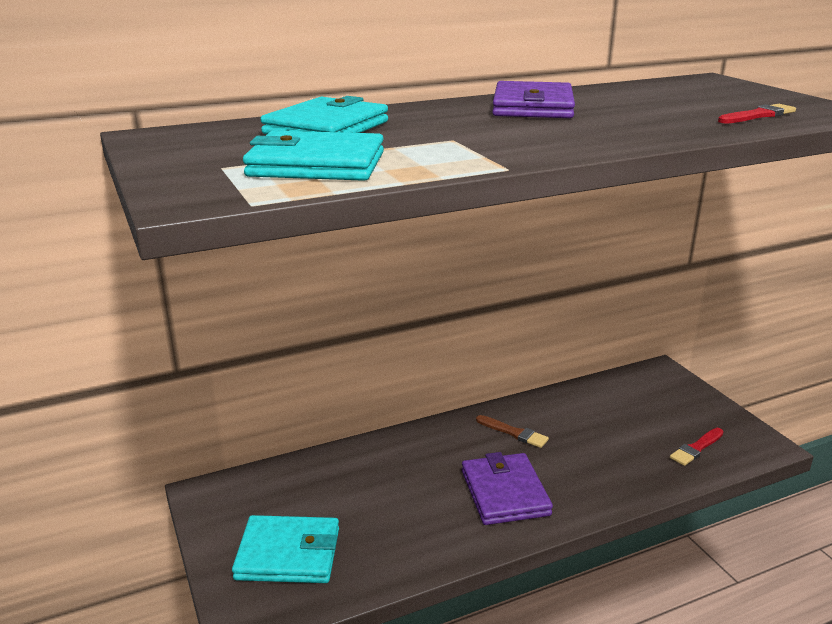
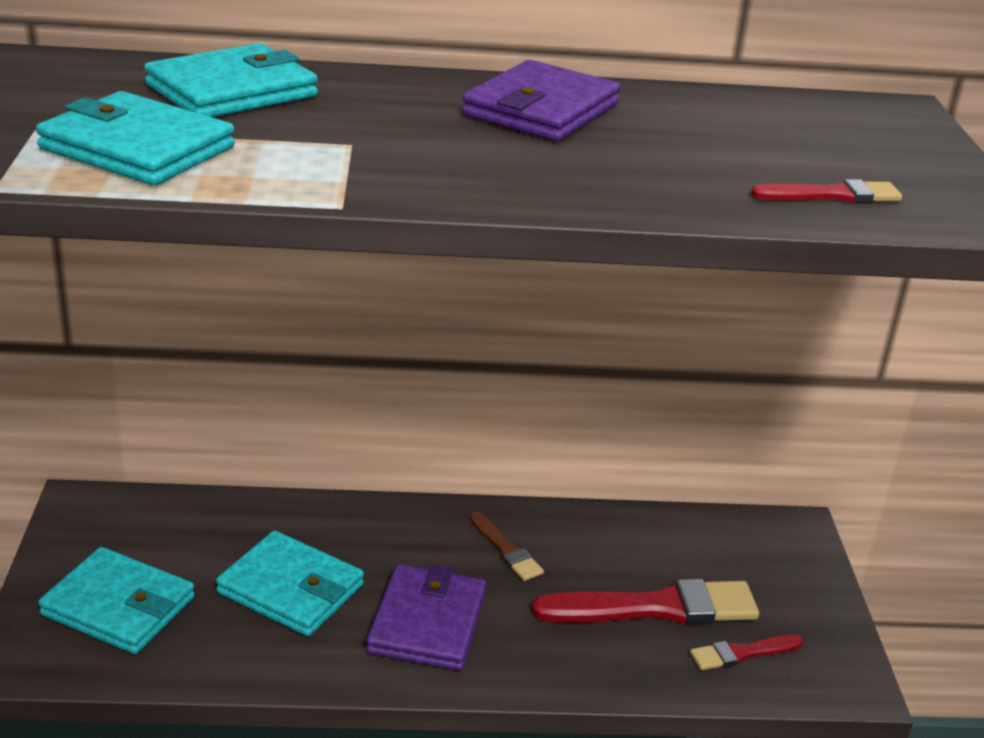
camera: 20 degrees right, 5 degrees up
none -> turquoise wallet [216,530,364,636]
none -> red brush [532,579,759,625]

